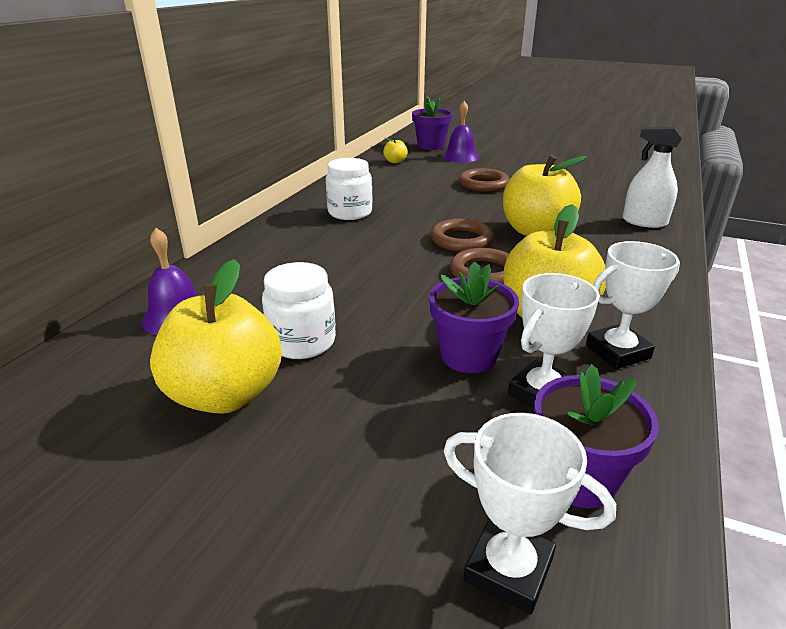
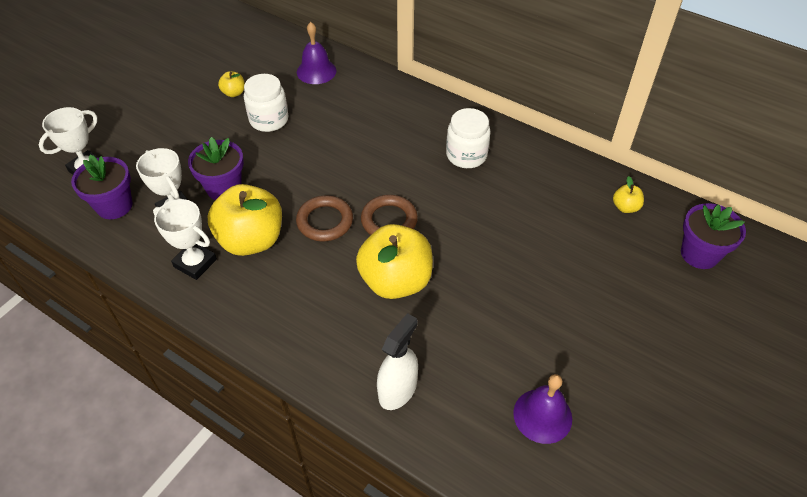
camera: 100 degrees right, 20 degrees up
yellow apple [150,259,282,414] -> yellow apple [218,71,245,97], size x0.43
purple bell [442,101,479,162] -> purple bell moved to [513,374,572,444]
brown ring [459,168,509,192] -> none
white trophy [586,241,680,369] -> white trophy turned 45 degrees counterclockwise [153,199,217,280]

